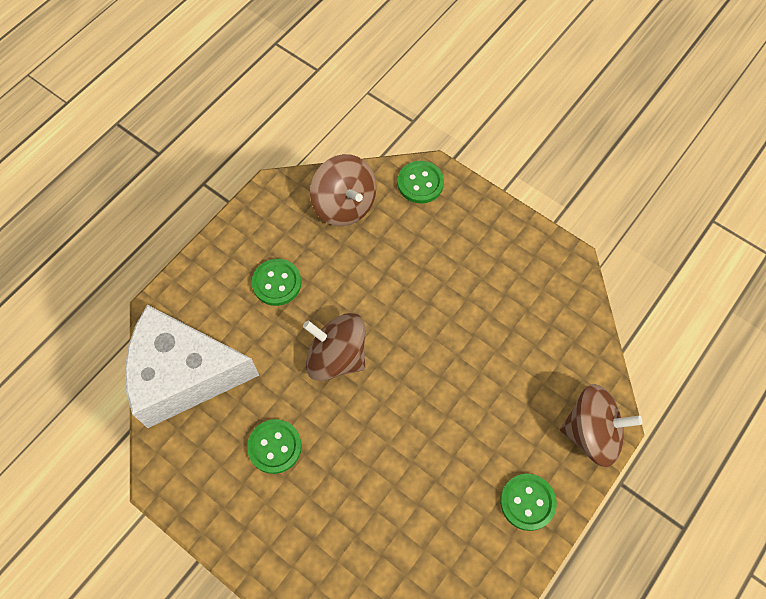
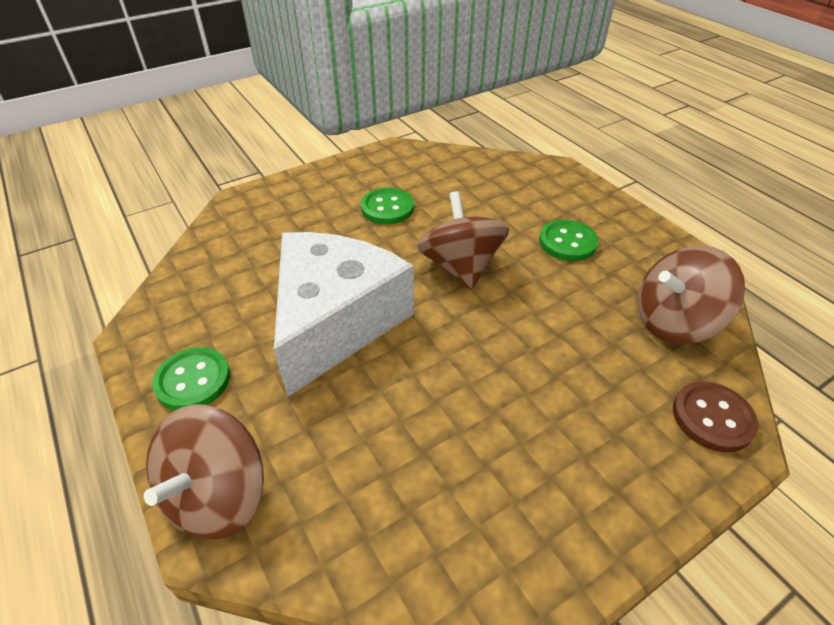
camera: 110 degrees right, 20 degrees down
white cheese [125,305,259,428] -> white cheese moved to [274,232,414,397]
brown spinning top [303,313,365,381] -> brown spinning top turned 60 degrees counterclockwise [417,191,509,289]
green button [398,161,444,203] -> brown button [673,381,758,452]

